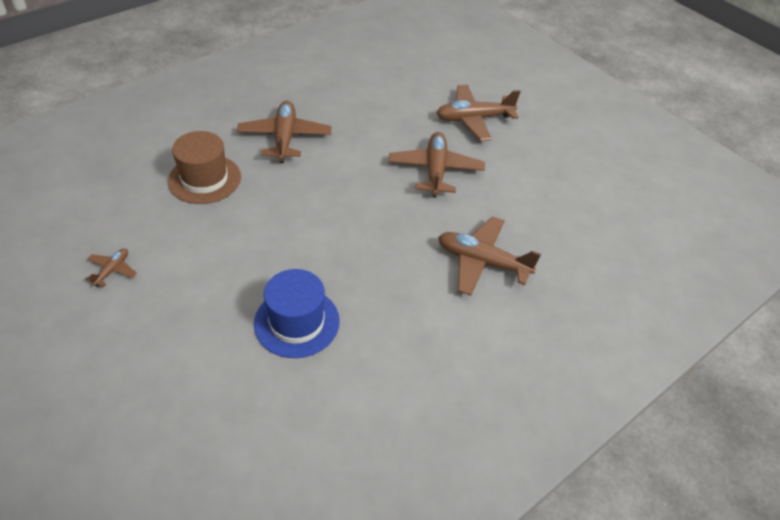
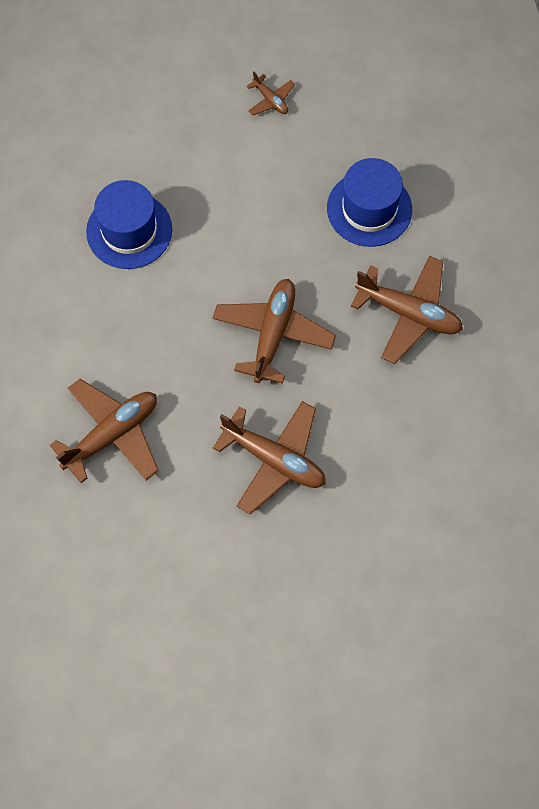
camera: 120 degrees right, 20 degrees up
brown hat [168,131,241,204] -> blue hat [327,158,412,247]
brown plane [436,85,521,141] -> brown plane moved to [212,279,336,384]

